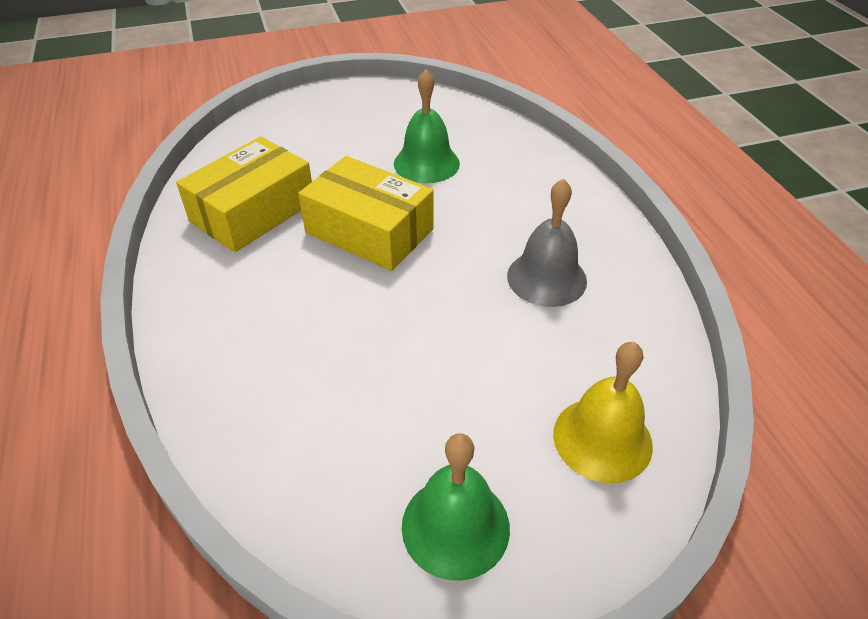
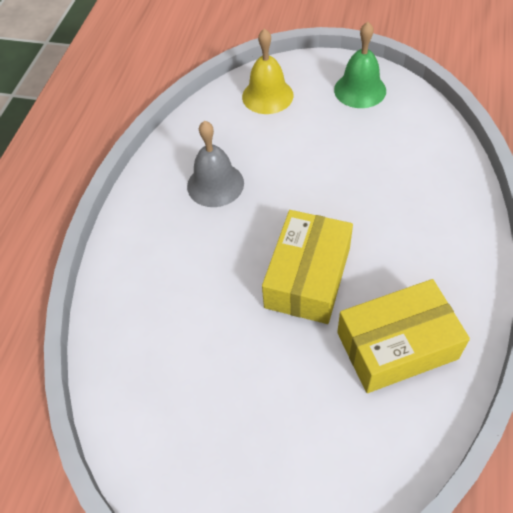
camera: 145 degrees left, 10 degrees up
yellow box [298,156,434,271] -> yellow box turned 45 degrees clockwise [262,210,353,324]
green bell [394,69,460,183] -> none

